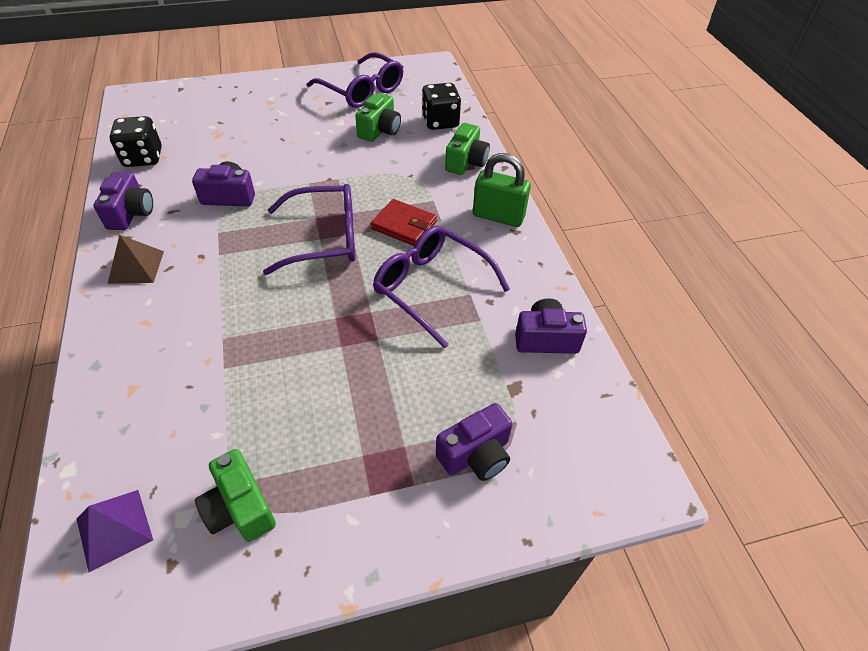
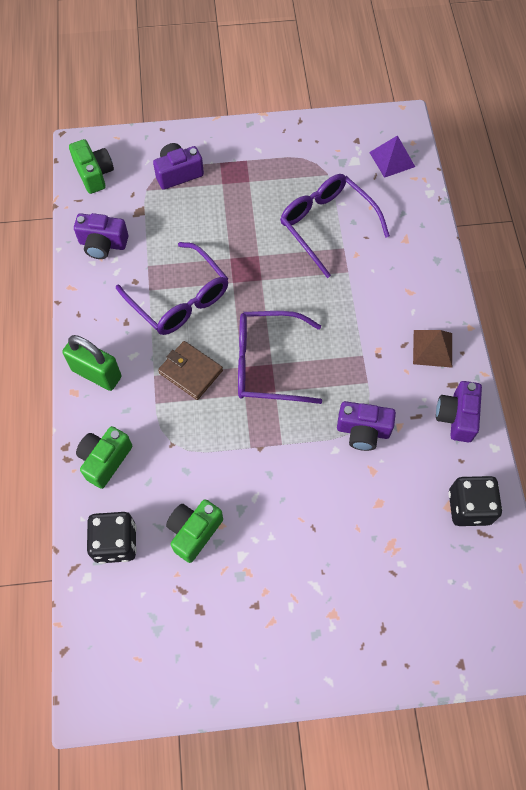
camera: 170 degrees left, 15 degrees up
green camera [195,449,276,542] -> green camera moved to [69,139,114,194]
purple glasses [307,52,403,108] -> purple glasses moved to [280,174,390,278]
red wallet [371,199,437,246] -> brown wallet [158,341,223,400]

